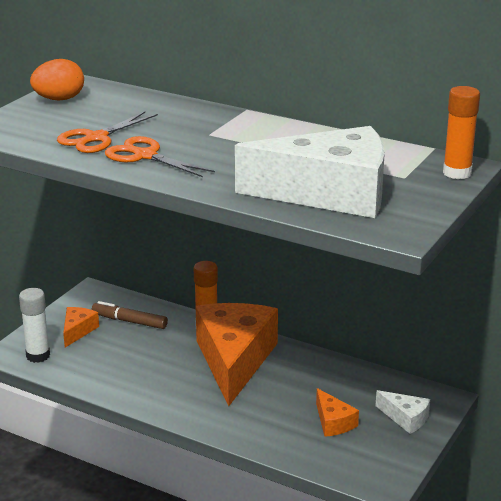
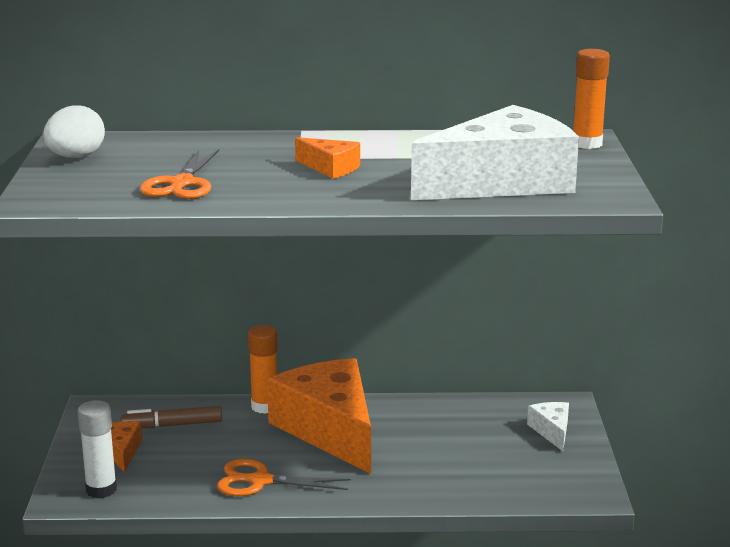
camera: 30 degrees left, 5 degrees down
orange egg [30,59,84,101] -> white egg [43,105,105,158]
orange scissors [105,136,215,177] -> orange scissors moved to [217,459,351,496]
orange cheese [316,388,359,437] -> orange cheese moved to [295,137,360,179]
white cheese [376,390,430,434] -> white cheese turned 105 degrees counterclockwise [527,402,569,451]

